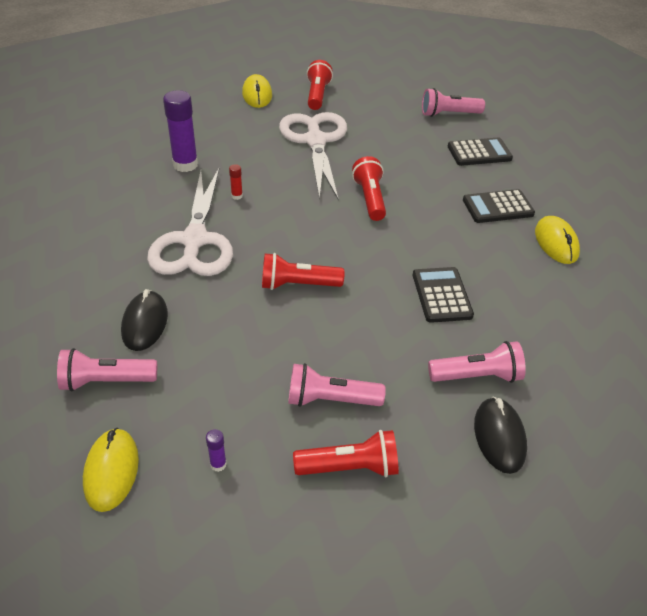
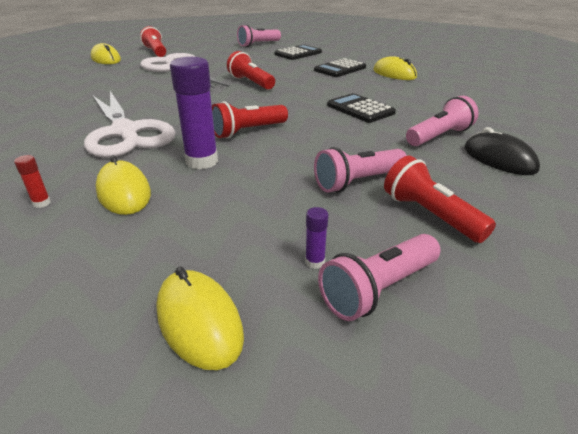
camera: 30 degrees left, 10 degrees down
pink flashlight [57,348,157,391] -> pink flashlight moved to [318,234,440,321]
black mouse [121,289,168,351] -> yellow mouse [95,155,151,215]
purple glue stick [163,90,198,172] -> purple glue stick moved to [170,57,218,169]
red glue stick [229,164,243,200] -> red glue stick moved to [14,155,51,208]
red flashlight [293,430,399,477] -> red flashlight turned 90 degrees counterclockwise [384,156,496,243]

